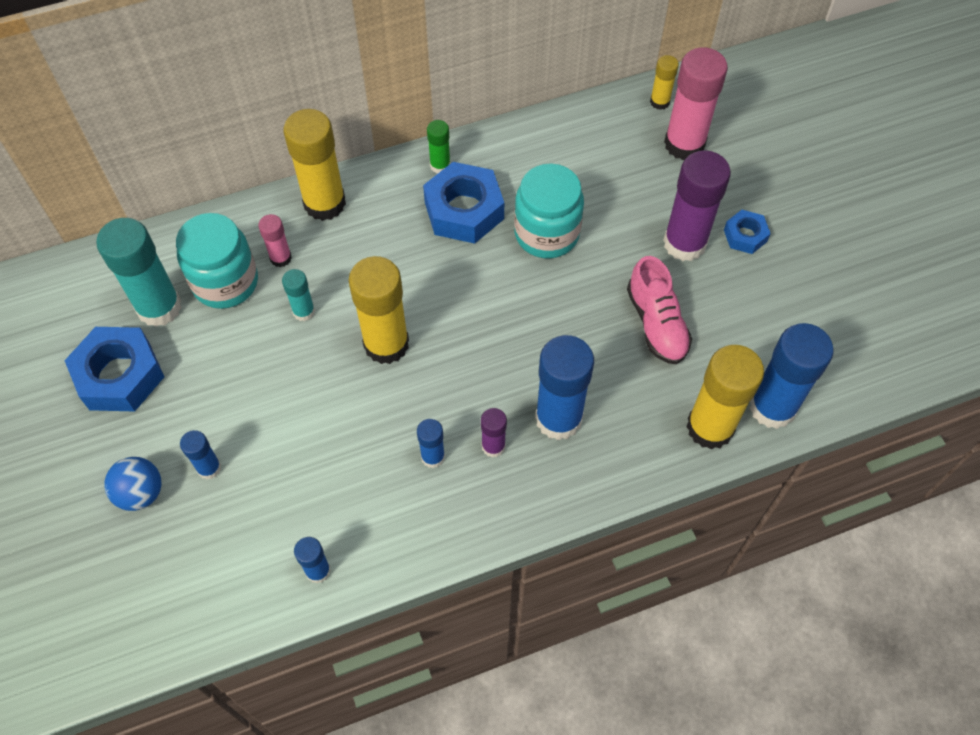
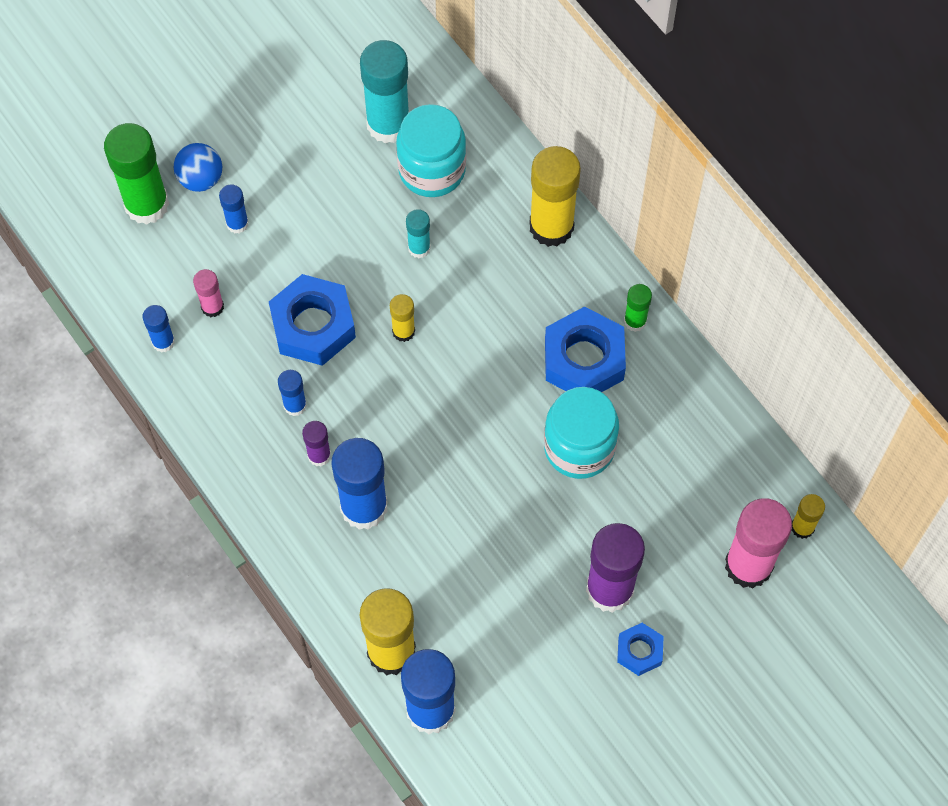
camera: 75 degrees right, 5 degrees up
blue nut [64,327,164,412] -> blue nut moved to [269,274,356,366]
pink glue stick [258,214,292,267] -> pink glue stick moved to [193,269,224,317]
yellow glue stick [348,256,409,364] -> yellow glue stick [390,294,415,342], size x0.50
pink shoe [627,256,692,364] -> none
none -> green glue stick [104,123,169,225]

